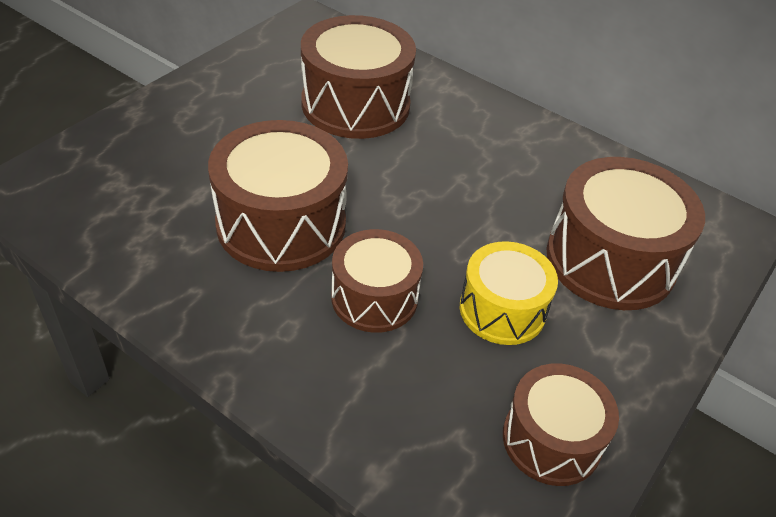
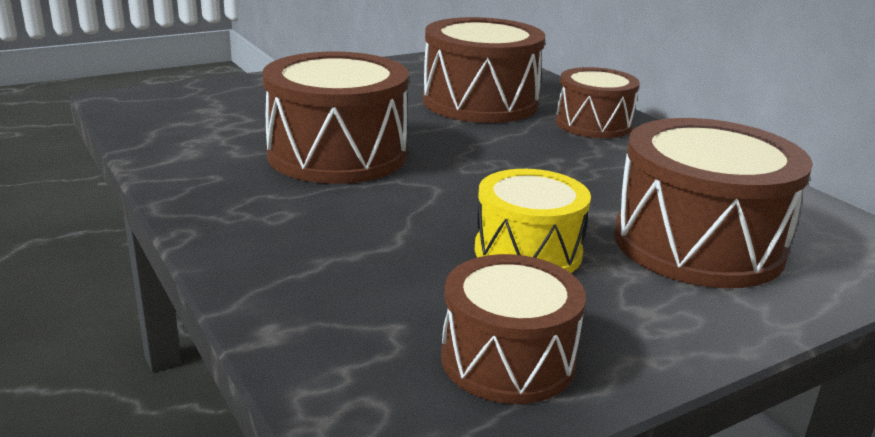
camera: 25 degrees right, 20 degrees down
brown drum [331,229,423,333] -> brown drum moved to [556,67,640,138]

